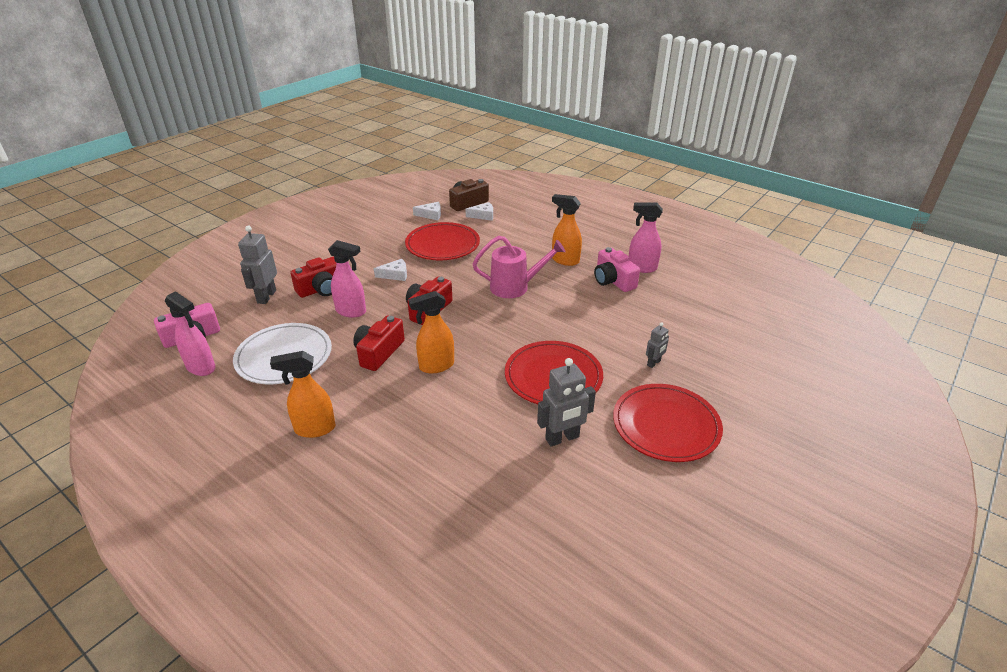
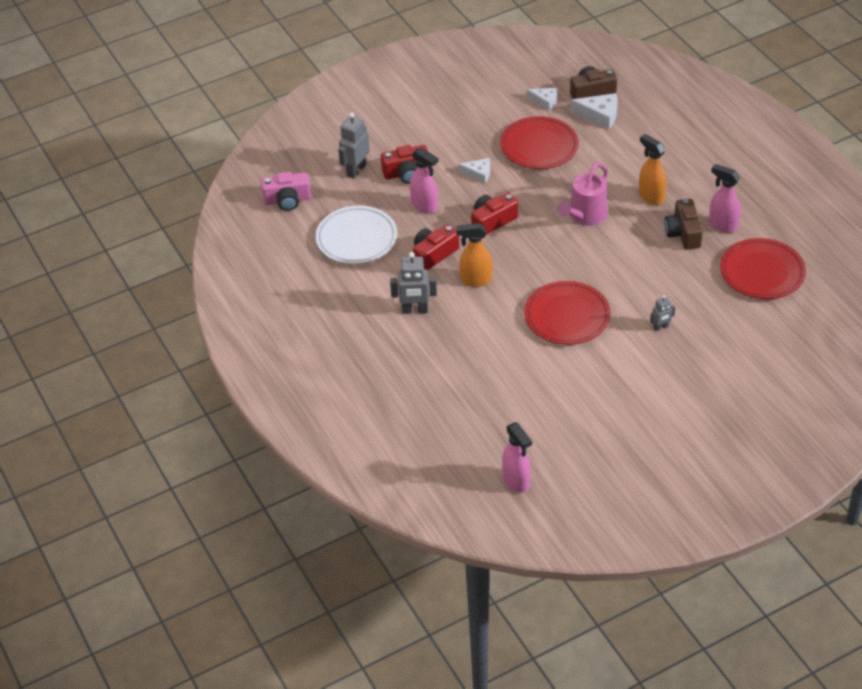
camera: 25 degrees right, 10 degrees up
pink spray bottle [165,291,216,376] -> pink spray bottle moved to [502,423,532,493]
orange spray bottle [270,351,336,438] -> none
white cheese [465,202,493,221] -> white cheese [571,93,617,129], size x1.50
pink watering can [473,236,566,298] -> pink watering can turned 105 degrees clockwise [557,162,608,226]
grey robot [537,358,596,447] -> grey robot moved to [390,252,437,314]
pink camera [594,247,640,292] -> brown camera [664,199,703,249]
red plate [613,384,723,462] -> red plate moved to [720,238,806,299]

